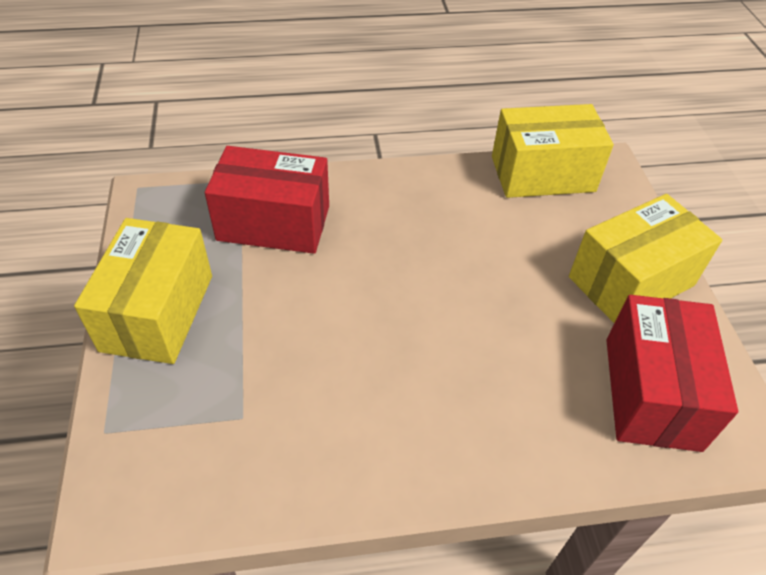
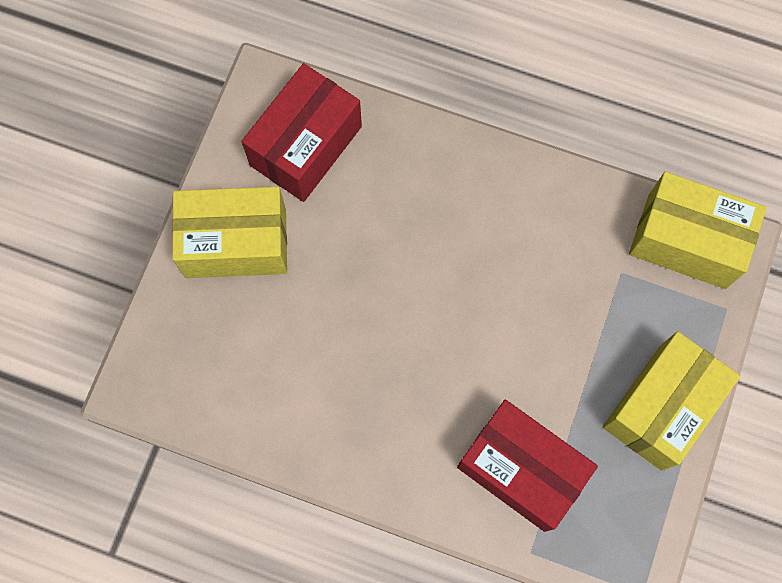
camera: 150 degrees left, 25 degrees up
yellow box [492,104,614,198] -> yellow box moved to [629,172,767,289]

